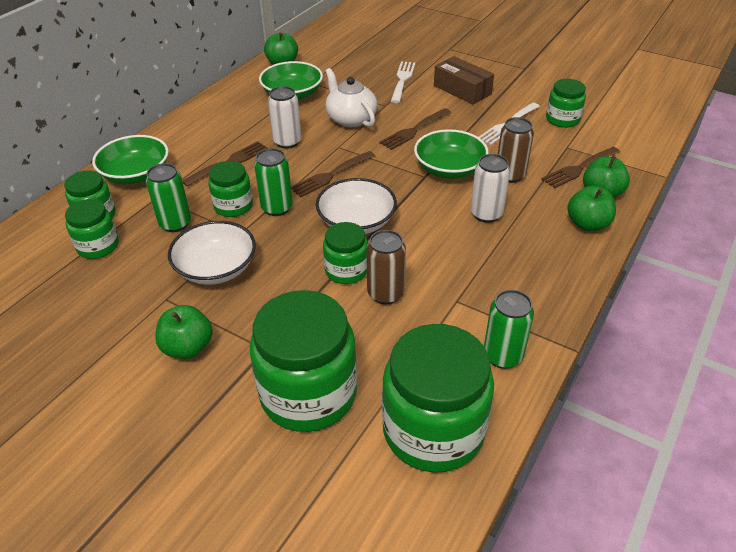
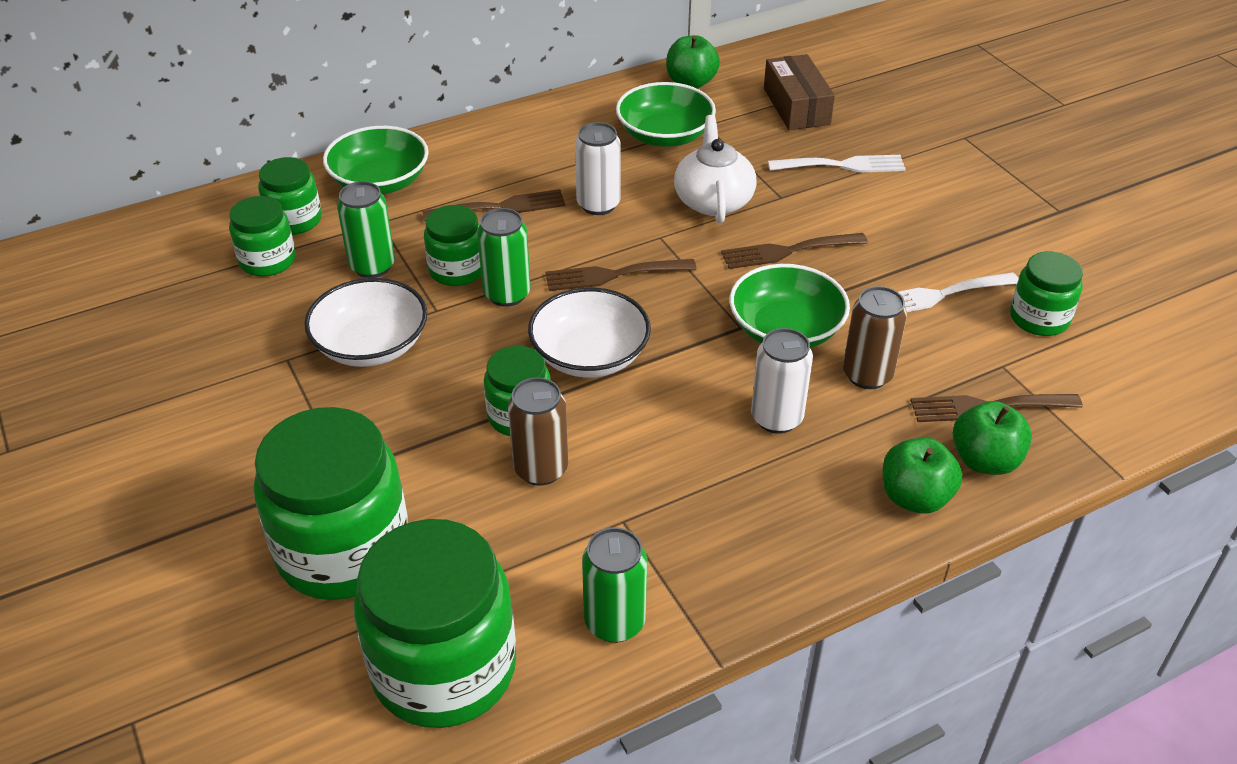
camera: 30 degrees right, 0 degrees up
green apple [155,305,213,359] -> none
white fork [391,61,415,103] -> white fork turned 45 degrees clockwise [768,155,906,173]
brown box [434,56,494,105] -> brown box moved to [764,54,835,130]

